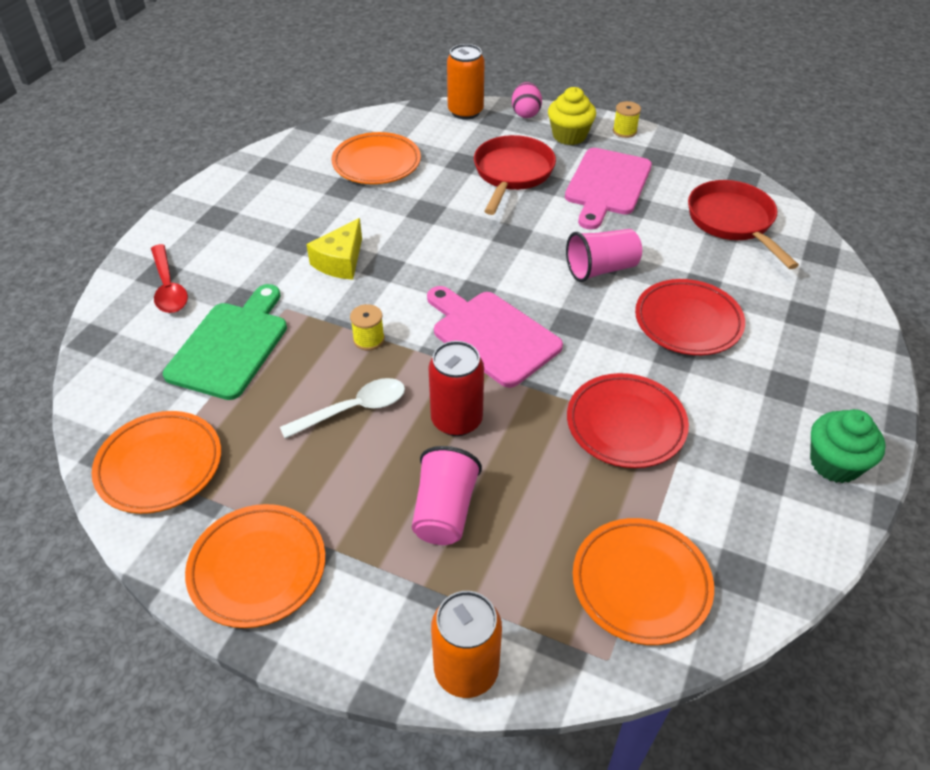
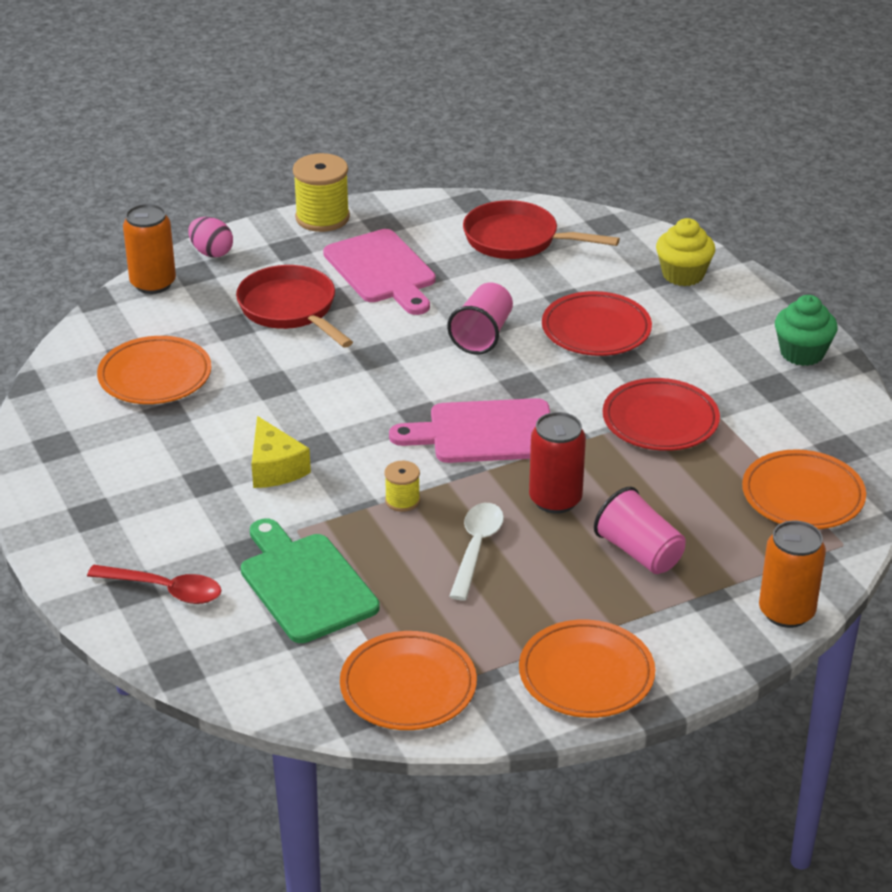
camera: 50 degrees left, 10 degrees down
yellow cupcake [548,87,596,145] -> yellow cupcake moved to [656,218,715,286]
yellow spool [613,101,641,138] -> yellow spool [293,153,350,232], size x1.87

